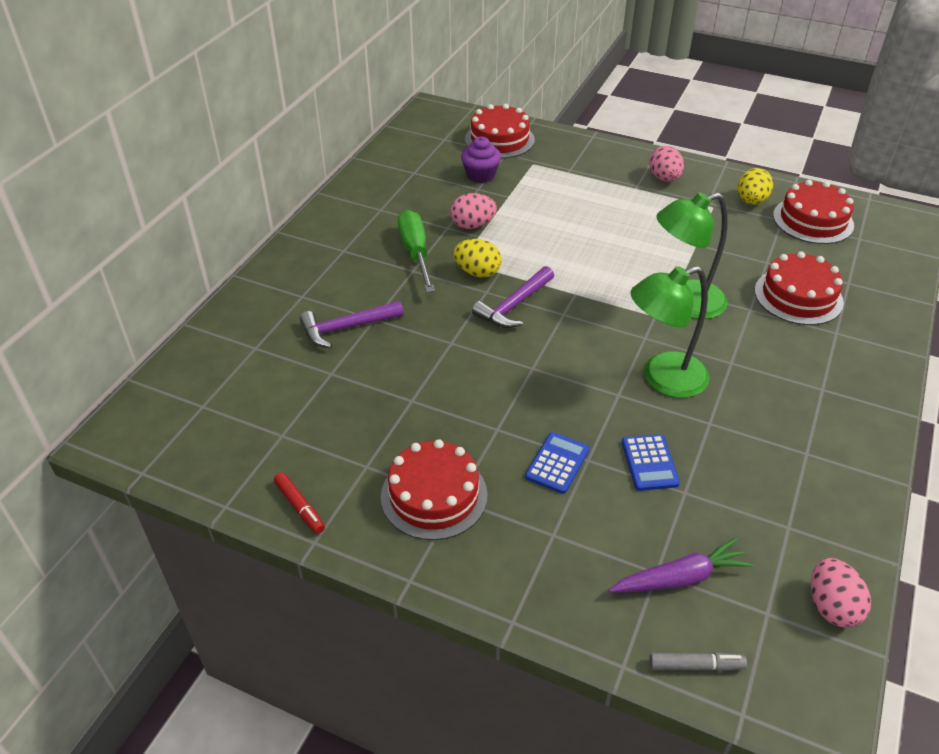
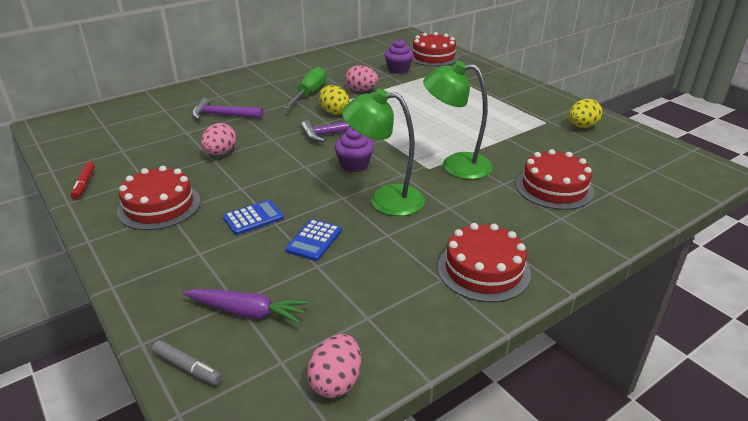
camera: 30 degrees right, 10 degrees down
pink egg [649,146,684,182] -> pink egg moved to [201,123,236,156]
red cake [773,180,854,244] -> red cake moved to [437,223,531,302]
none -> purple cupcake [335,127,374,172]

